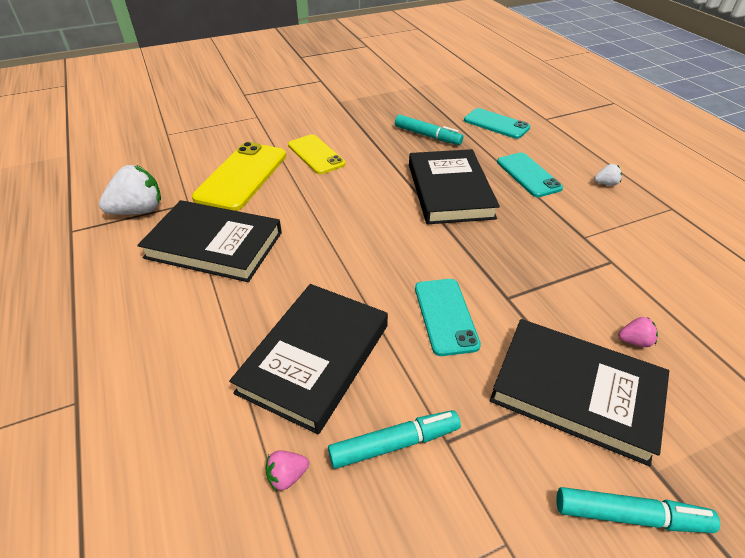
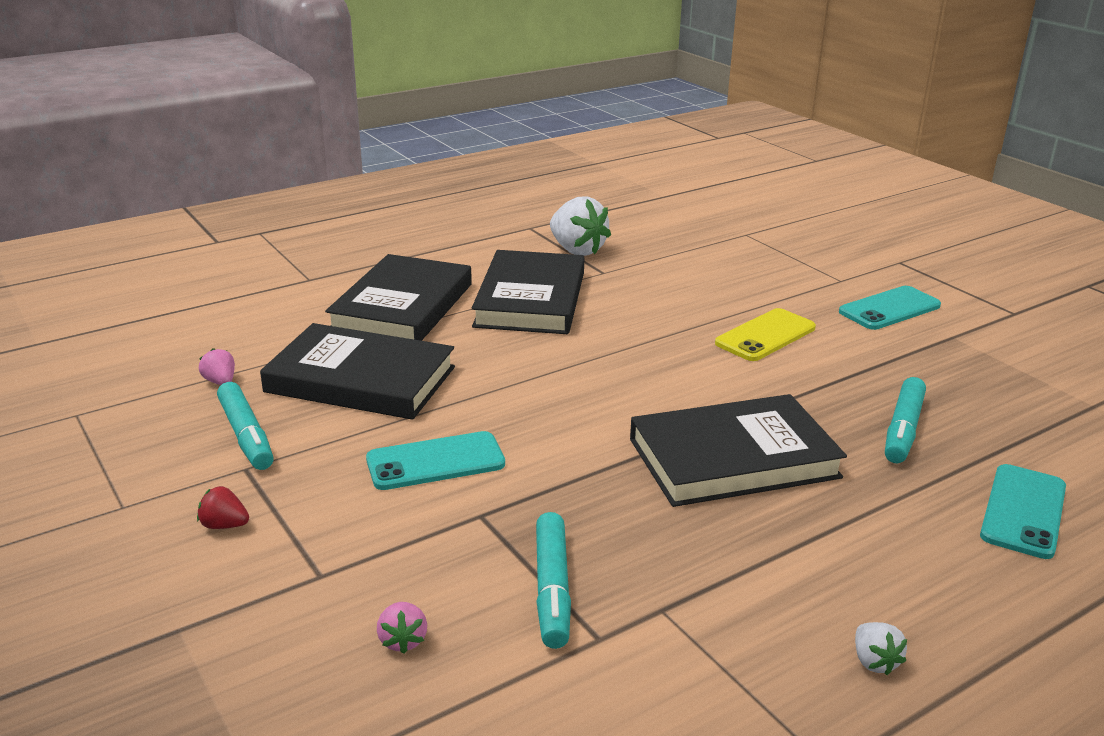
camera: 80 degrees right, 15 degrees down
yellow phone [192,142,286,211] -> none
black book [490,319,669,466] -> black book moved to [325,254,472,341]
turquoise phone [497,153,563,197] -> turquoise phone moved to [839,286,941,330]
turquoise marker [556,487,720,533] -> turquoise marker moved to [536,512,571,649]
none -> red strawberry [197,486,249,529]

